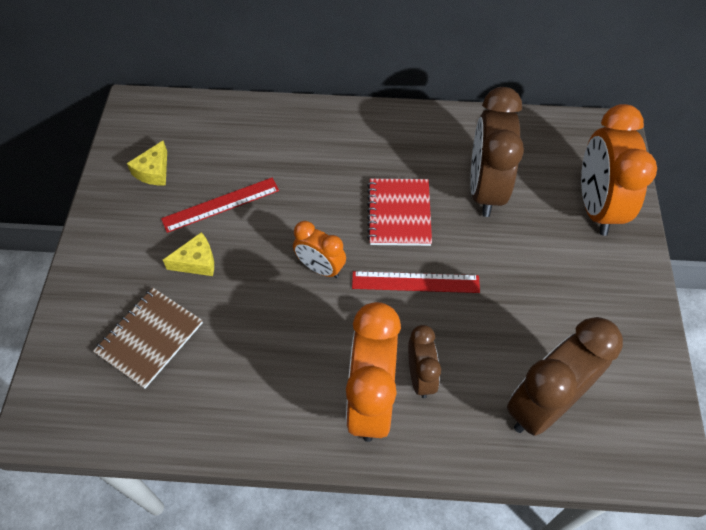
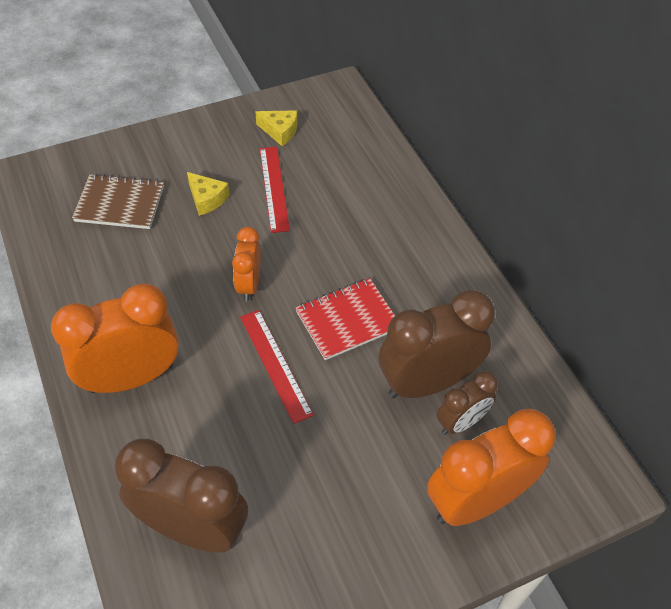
camera: 60 degrees right, 5 degrees down
yellow cheese [127,141,167,185] -> yellow cheese turned 150 degrees counterclockwise [255,110,297,146]
red ruler [161,178,279,233] -> red ruler turned 45 degrees clockwise [260,147,290,233]
brown clock [408,325,441,398] -> brown clock moved to [437,371,498,435]

